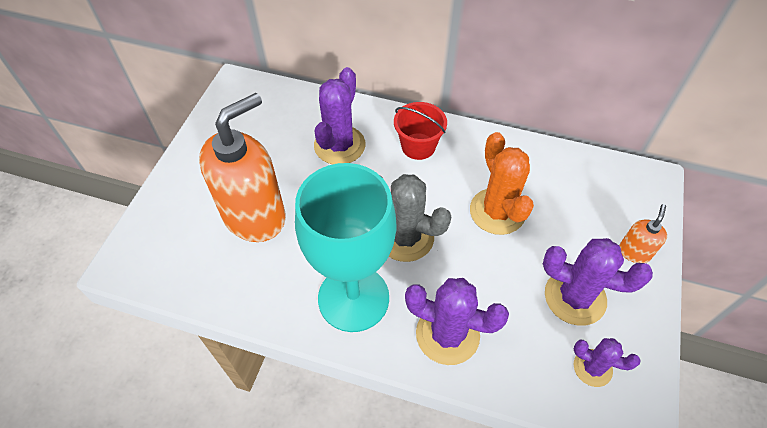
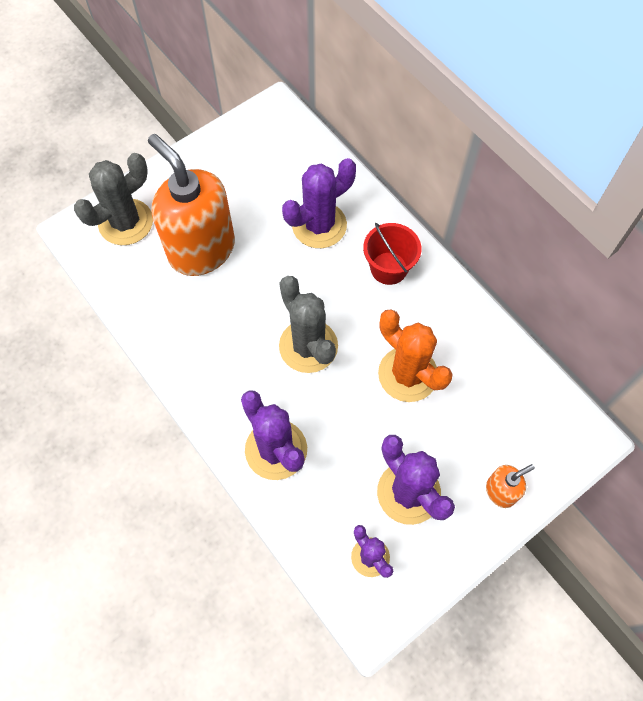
camera: 35 degrees right, 10 degrees up
orange soap dispenser [199,93,286,242] -> orange soap dispenser turned 120 degrees counterclockwise [148,134,235,276]
turquoise goblet [295,163,396,332] -> none
orange cactus [470,132,534,235] -> orange cactus turned 60 degrees counterclockwise [378,309,453,402]
none -> grey cactus [74,153,153,245]

